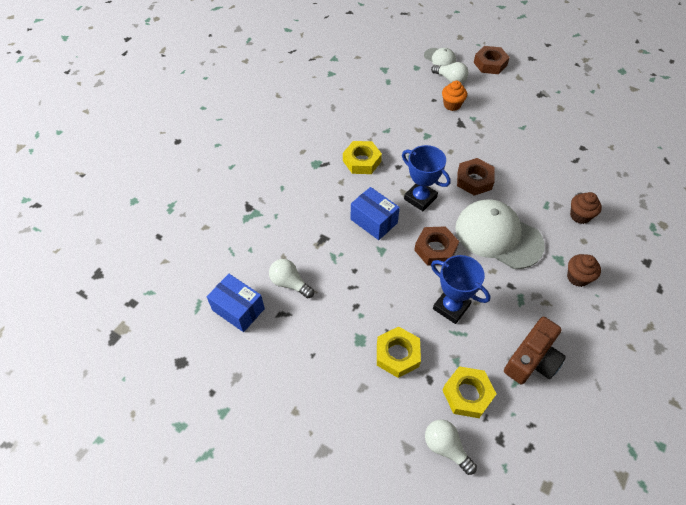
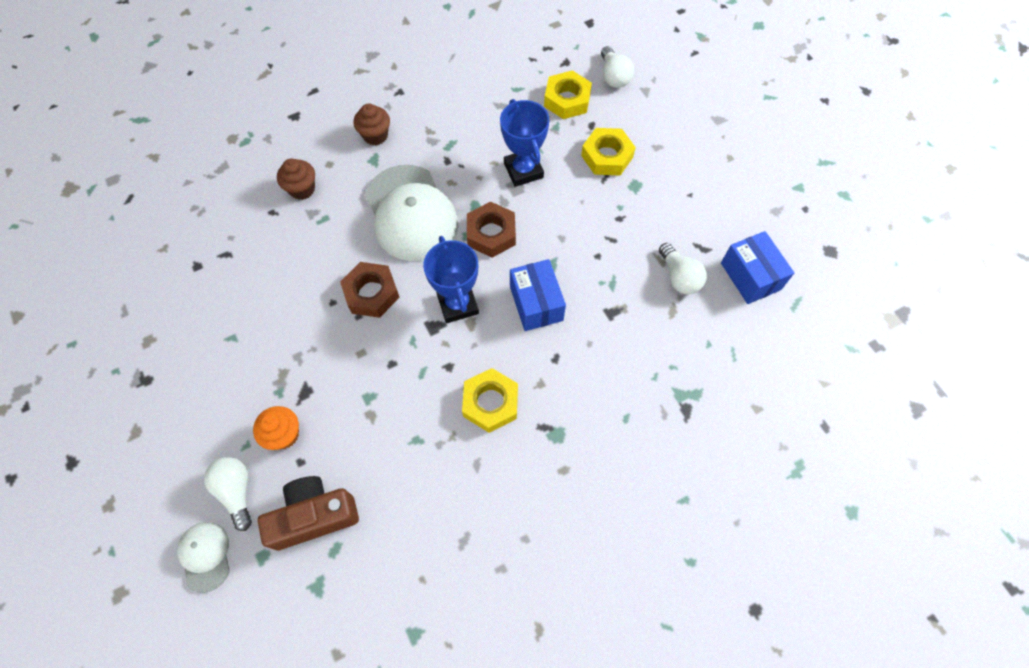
camera: 150 degrees left, 10 degrees up
brown nut [473,46,510,74] -> none
brown camera [504,317,566,384] -> brown camera moved to [258,476,359,551]

